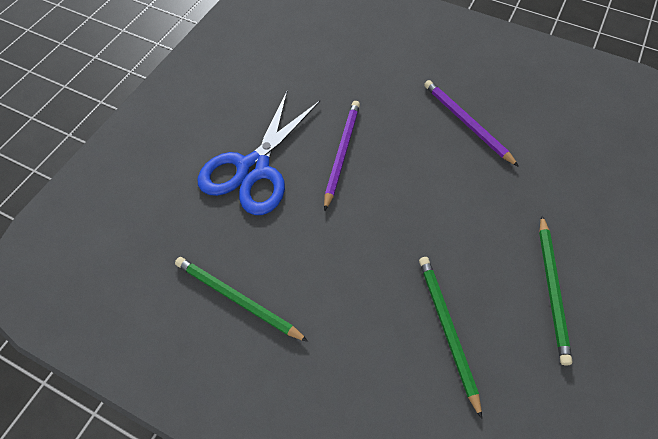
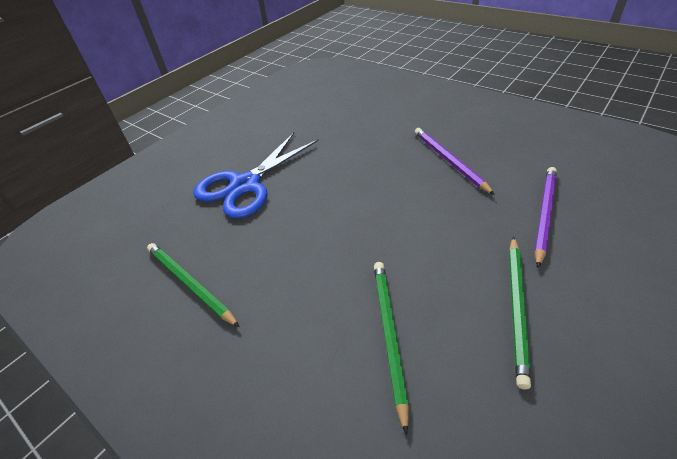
camera: 15 degrees right, 15 degrees down
purple pencil [324,101,360,211] -> purple pencil moved to [535,167,557,268]

